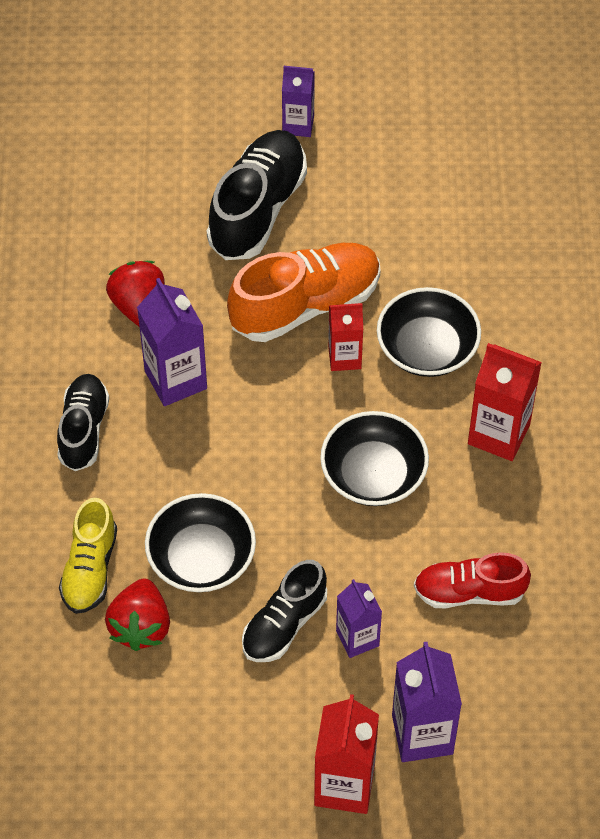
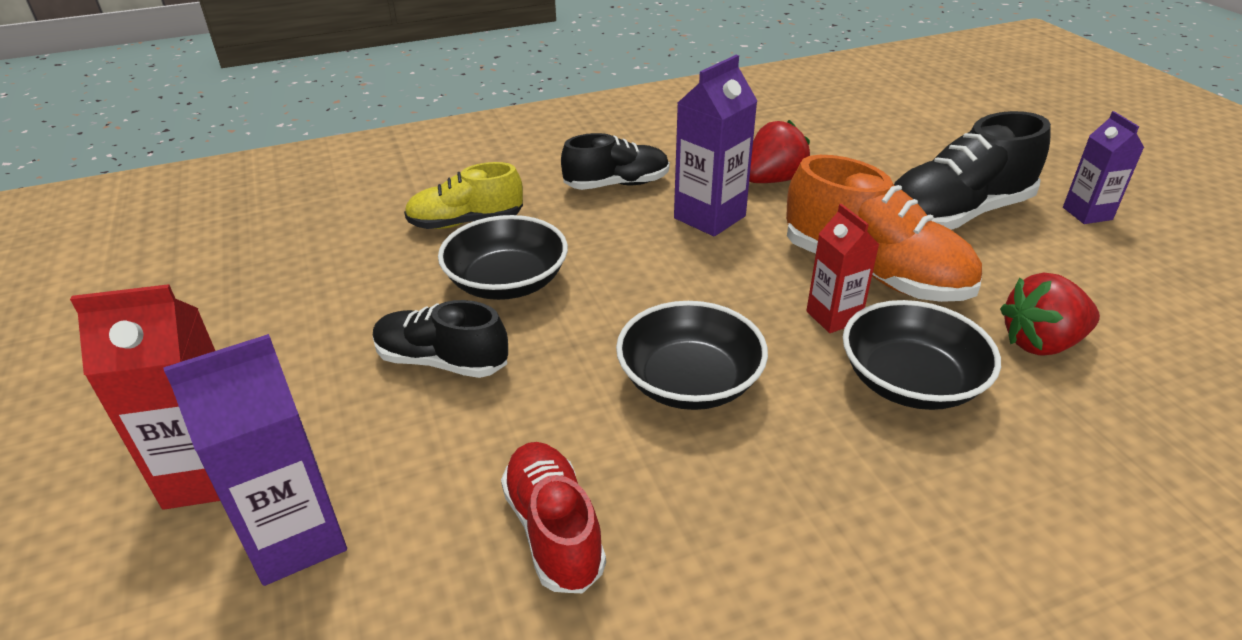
camera: 70 degrees right, 20 degrees down
red strawberry [105,579,170,651] -> red strawberry moved to [1000,273,1100,355]
black shoe [207,130,307,260] -> black shoe turned 150 degrees clockwise [894,111,1051,230]
purple carton [336,579,382,658] -> none
red carton [468,343,542,461] -> none

